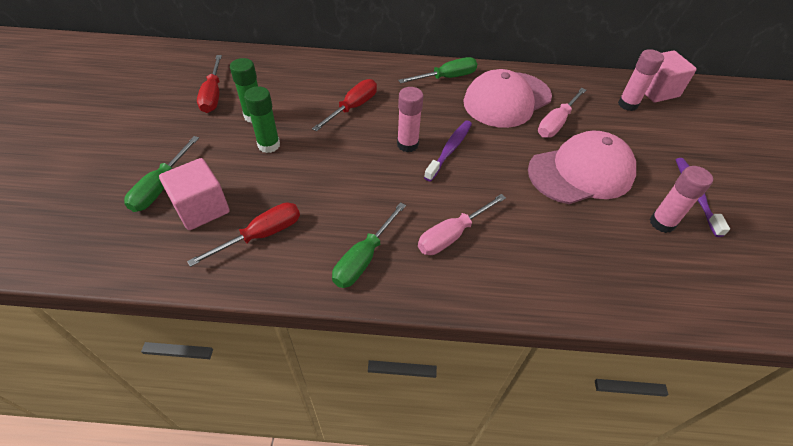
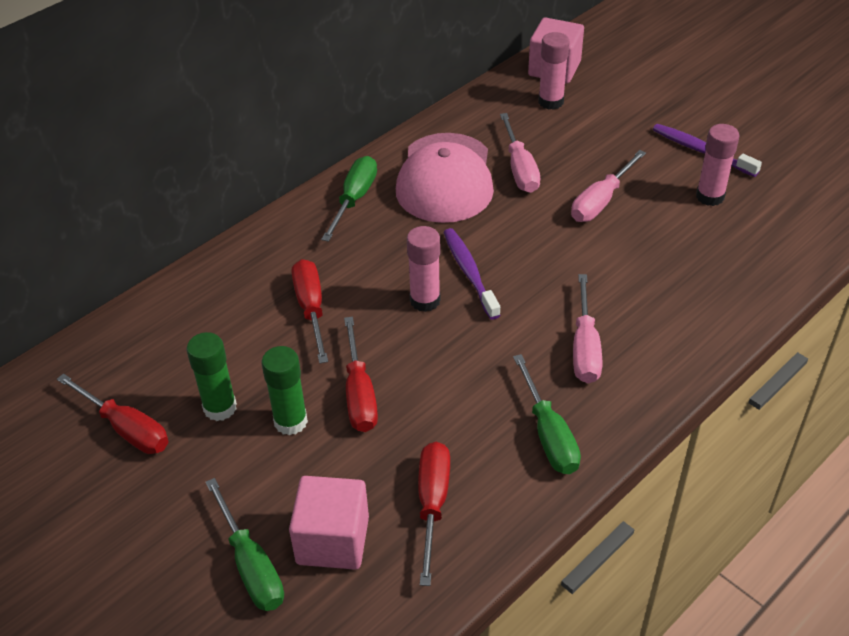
camera: 45 degrees left, 5 degrees down
pink cap [528,131,636,204] -> pink screwdriver [571,150,646,222]
none -> red screwdriver [344,317,378,432]

